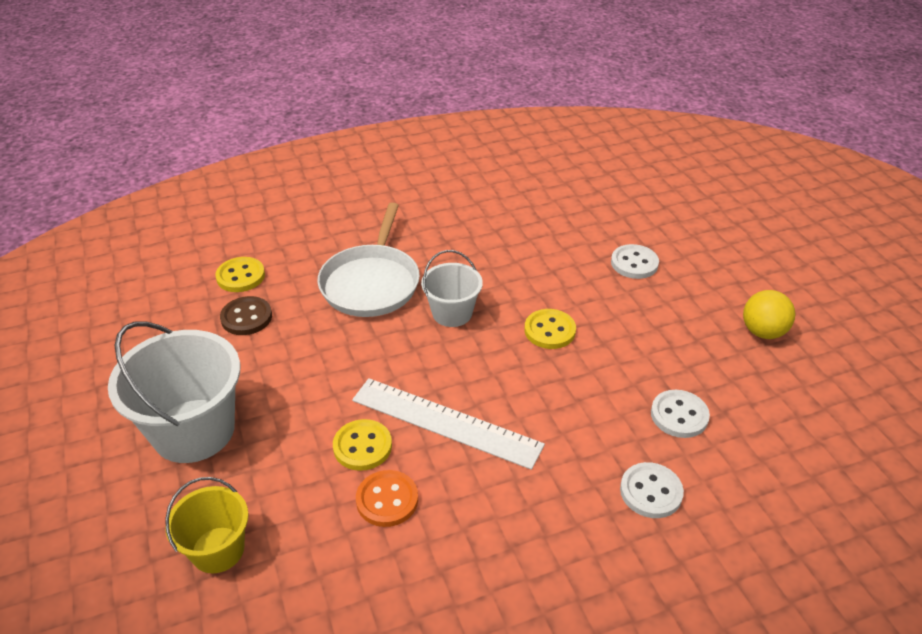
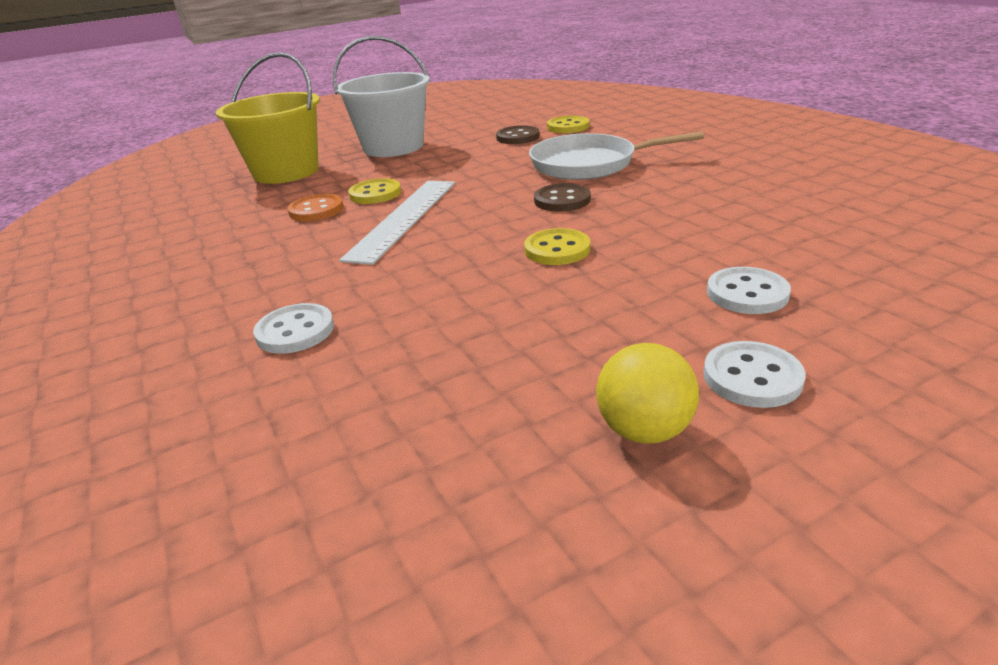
camera: 85 degrees right, 10 degrees down
yellow bucket [165,477,249,573] -> yellow bucket [216,52,320,184], size x1.75
white bucket [421,250,483,327] -> brown button [534,183,591,212]
white button [651,390,710,438] -> white button moved to [703,341,806,408]

